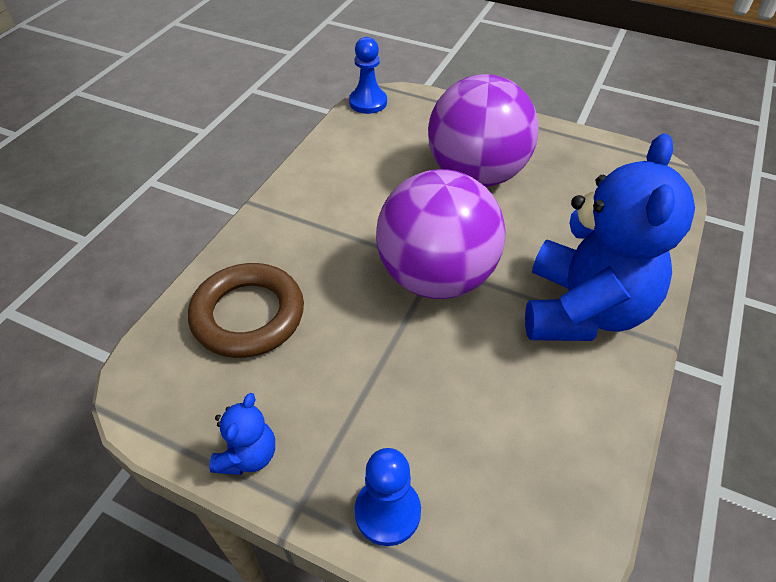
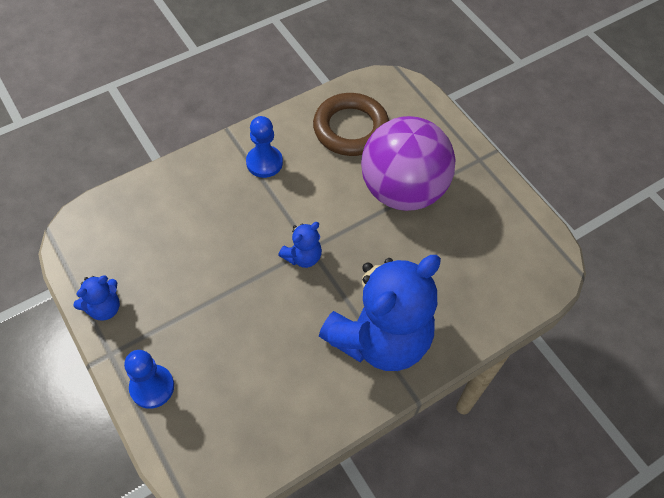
camera: 30 degrees right, 10 degrees up
brown ring [188,263,304,358] -> brown ring moved to [313,93,389,156]
blue pawn [349,37,387,114] -> blue pawn moved to [246,116,283,178]
purple ball [376,169,506,299] -> blue teddy bear [278,222,322,268]

